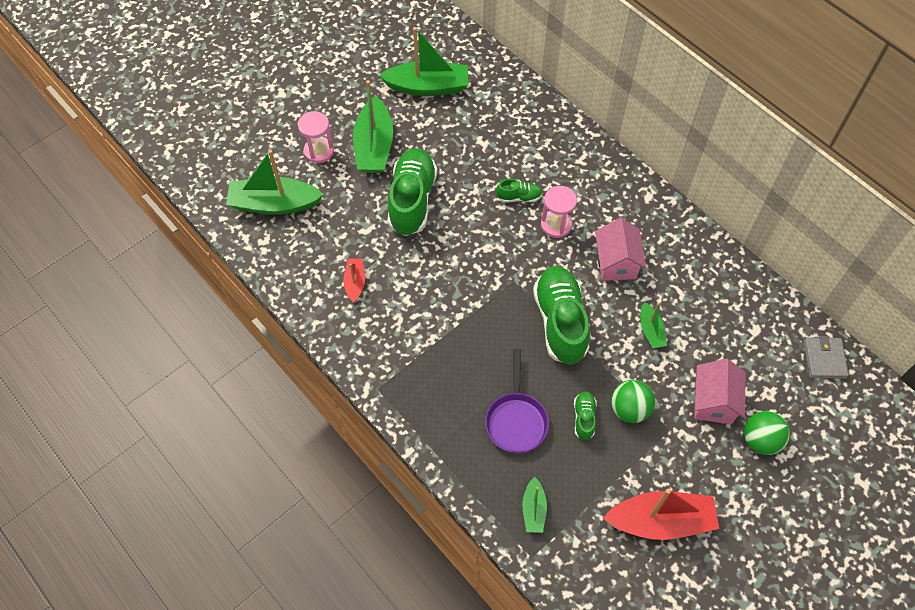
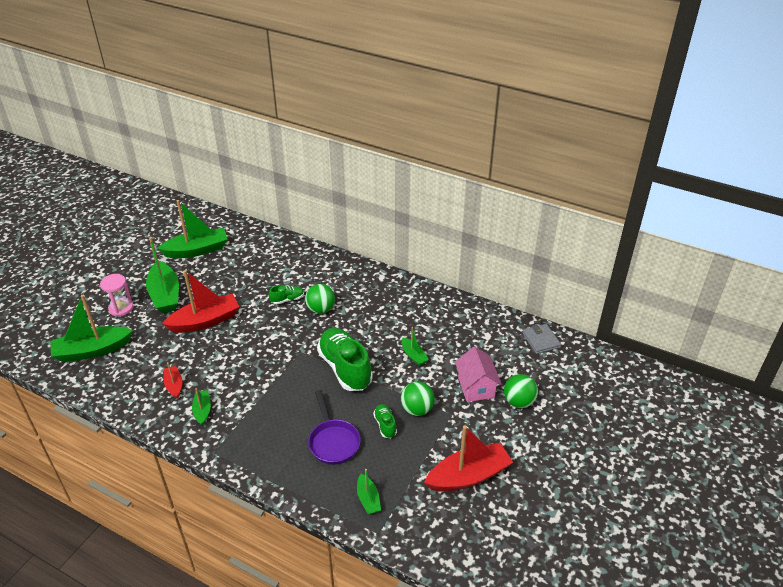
camera: 20 degrees left, 20 degrees down
green shoe [388,148,437,236] -> red boat [162,270,239,333]
pink hourglass [541,186,577,238] -> green ball [305,284,335,314]
pink house [595,218,646,281] -> none
none -> green boat [192,388,211,426]

